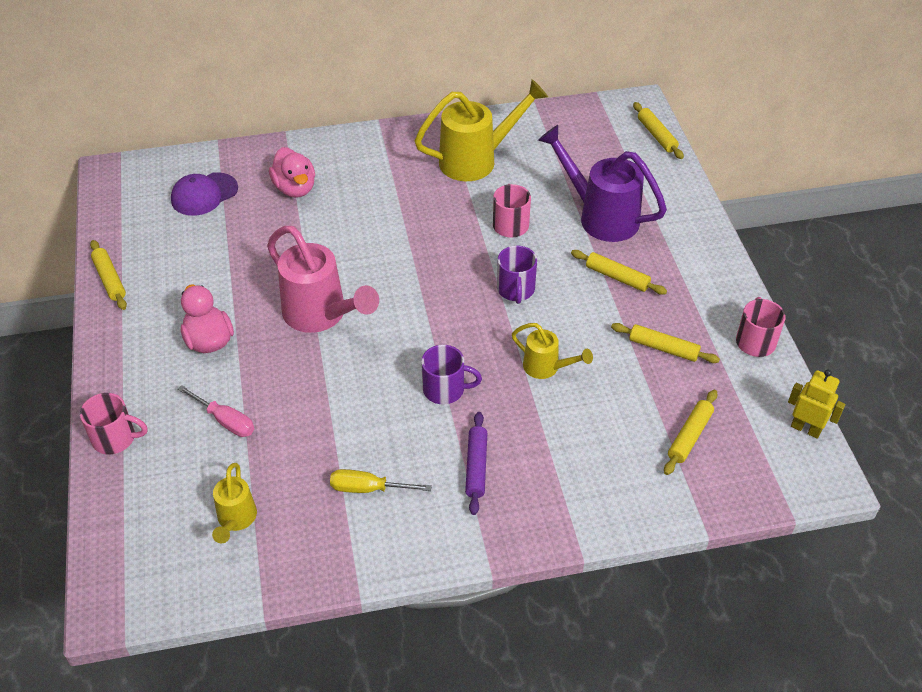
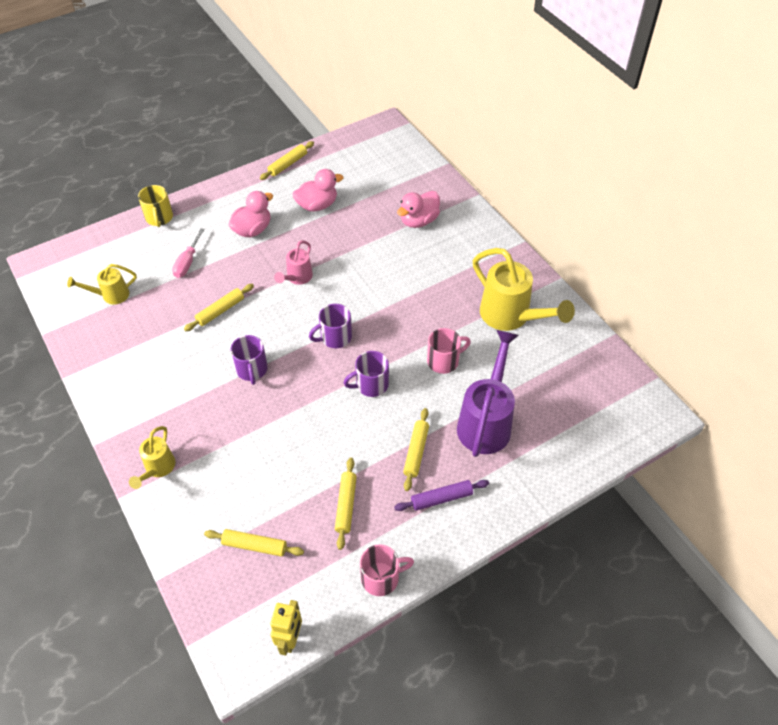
camera: 70 degrees right, 5 degrees up
pink mug [80,393,147,455] -> yellow mug [138,185,173,227]
purple cap [171,172,238,216] -> none
pink watering can [267,226,379,333] -> pink watering can [274,240,313,285], size x0.54
yellow screwdriver [330,469,432,493] -> none
purple rolling pin [465,412,487,515] -> purple rolling pin moved to [394,480,489,511]
yellow watering can [512,323,593,379] -> yellow watering can moved to [129,426,175,489]
yellow rolling pin [633,102,684,159] -> yellow rolling pin moved to [184,284,254,331]
none -> pink duck [292,169,343,211]
none -> purple mug [309,304,352,348]

